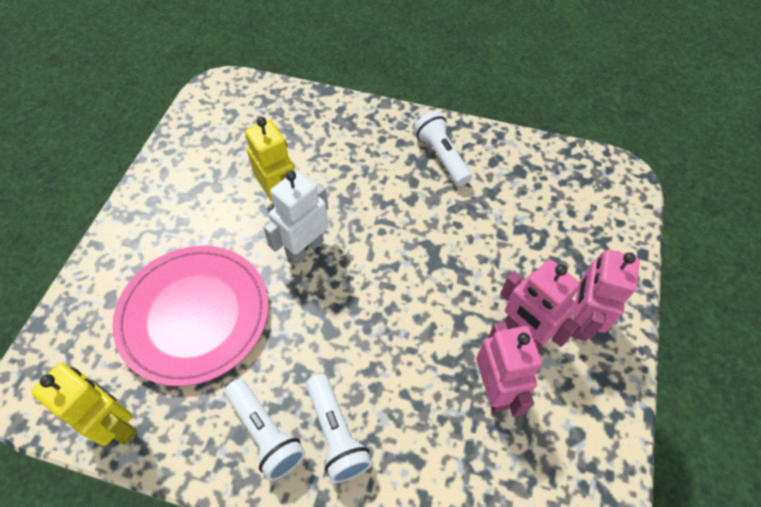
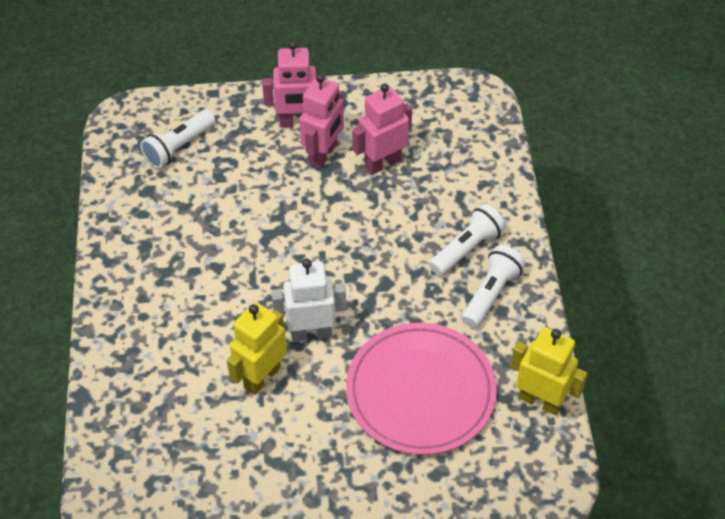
camera: 110 degrees left, 5 degrees down
yellow robot [31,363,137,446] -> yellow robot turned 105 degrees clockwise [510,327,588,415]
white robot [264,170,329,265] -> white robot turned 150 degrees clockwise [271,259,346,342]
white flashlight [414,111,472,186] -> white flashlight moved to [140,110,216,169]

